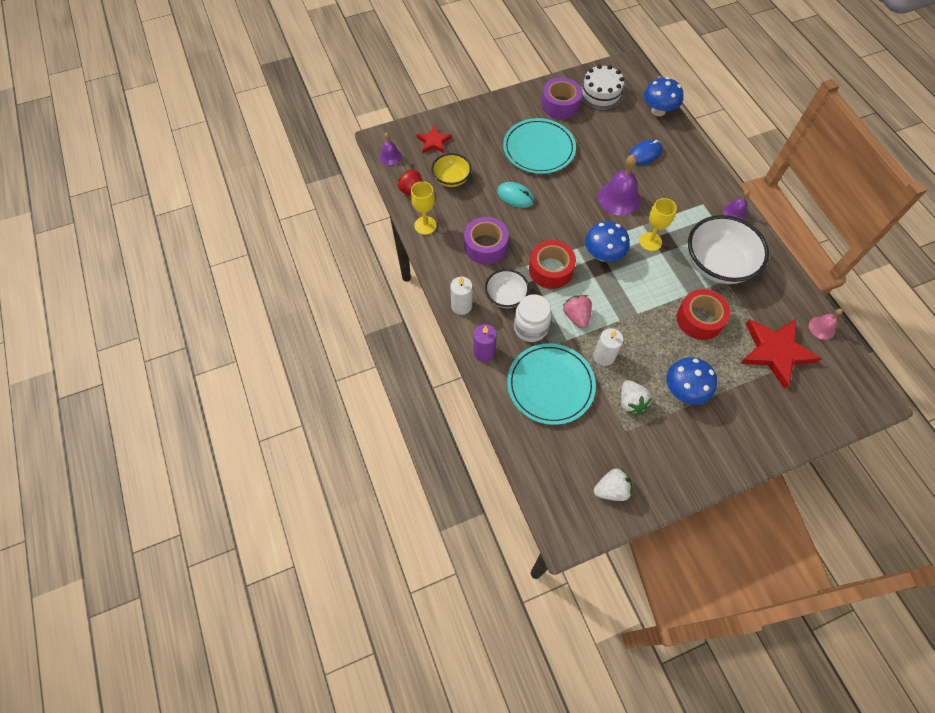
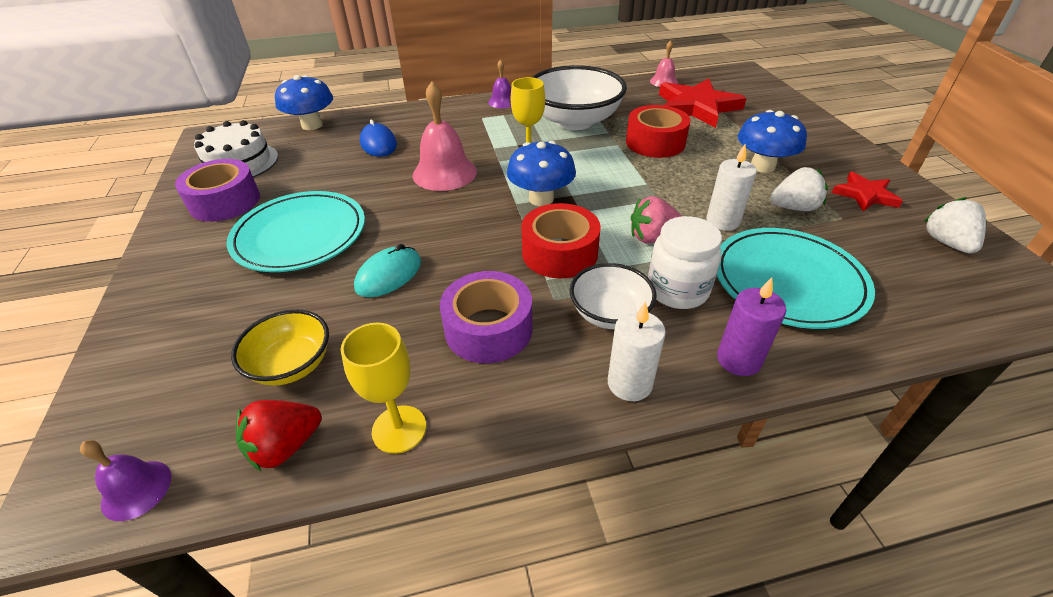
camera: 80 degrees left, 20 degrees down
red star [416,125,452,154] -> red star moved to [832,172,903,212]
purple bell [598,154,641,216] -> pink bell [413,81,477,191]

